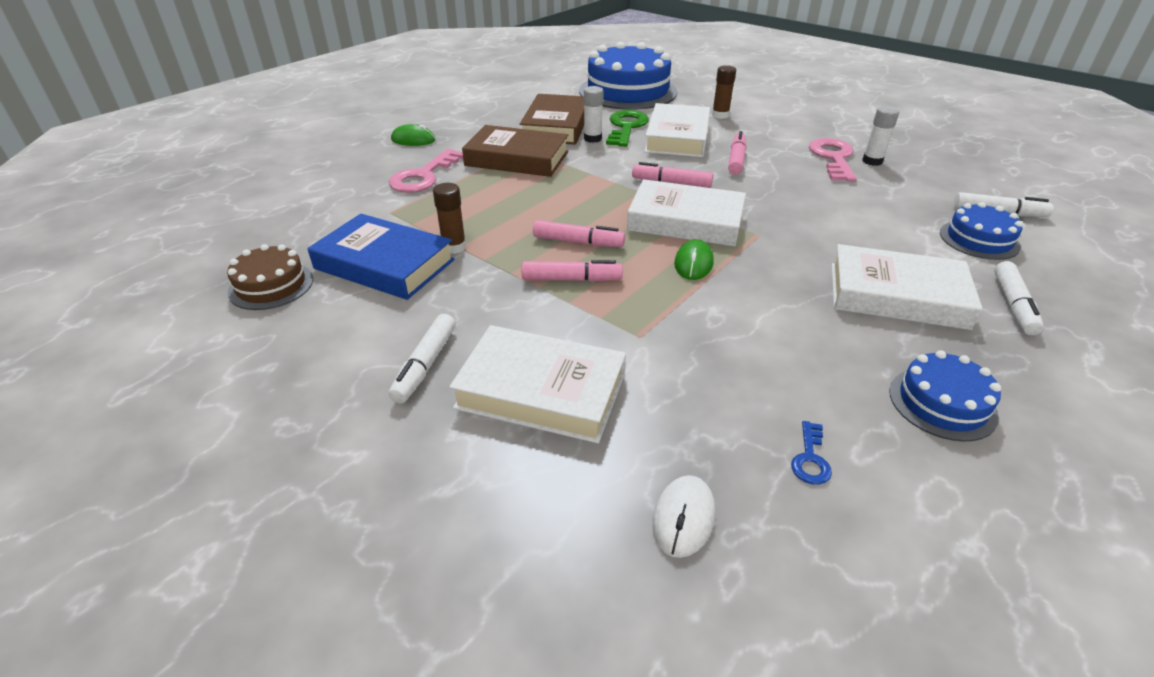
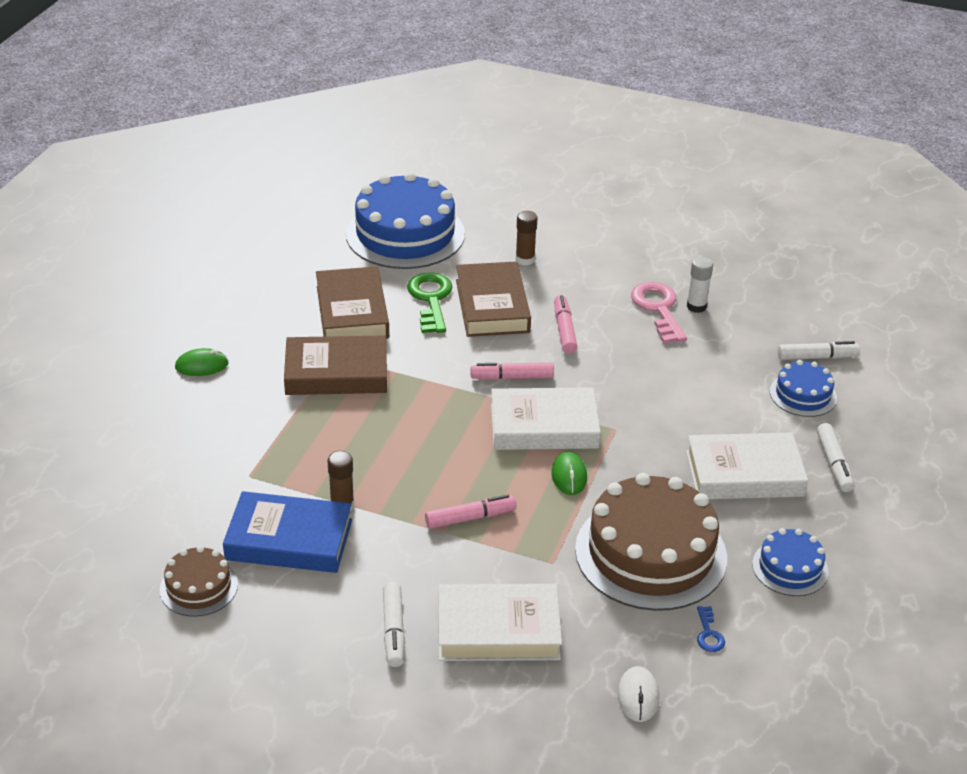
camera: 20 degrees left, 0 degrees up
pink key [389,149,463,193] -> none
pink marker [533,220,625,247] -> none
white glue stick [584,86,604,143] -> none
white book [644,103,710,157] -> brown book [456,262,531,337]
none -> brown cake [575,473,727,611]

